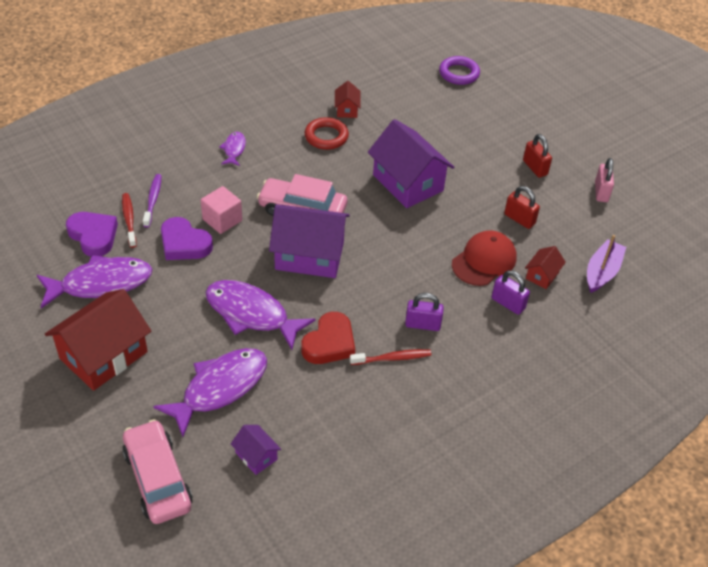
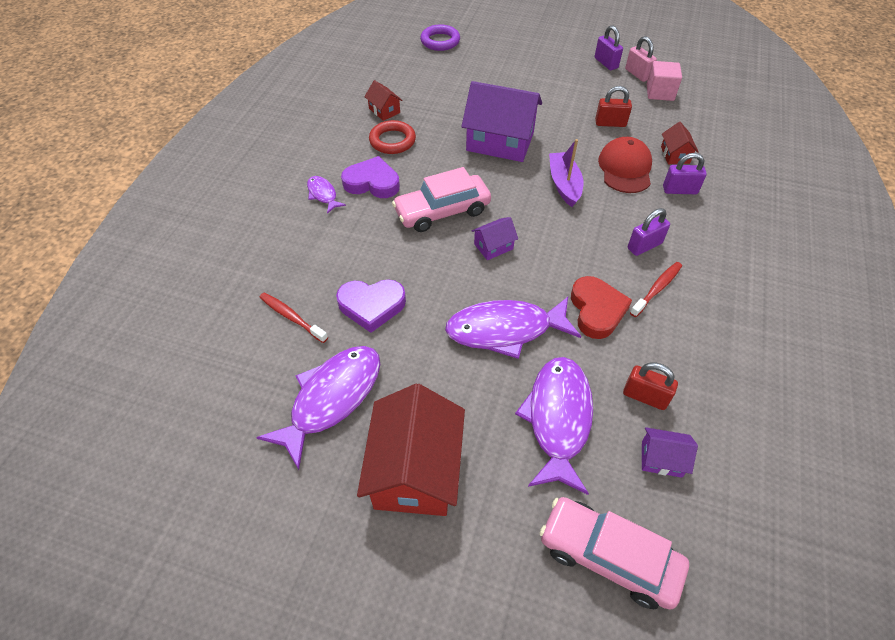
camera: 35 degrees left, 5 degrees up
purple heart [66,212,118,257] -> purple heart moved to [341,156,400,198]
purple toothbrush [143,174,162,228] -> none
pink cube [201,186,242,234] -> pink cube moved to [647,61,682,101]
purple house [269,204,350,278] -> purple house [472,217,518,260], size x0.46
red padlock [523,134,552,178] -> red padlock moved to [623,362,678,410]
purple boat [587,235,626,293] -> purple boat moved to [549,139,583,207]
none -> purple padlock [595,25,623,70]

